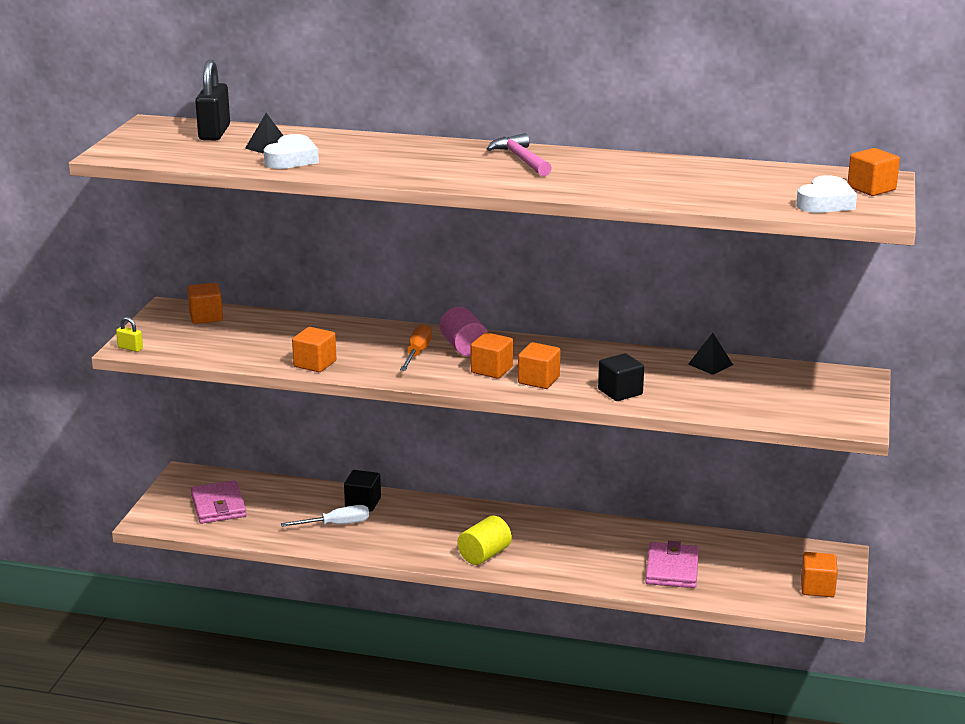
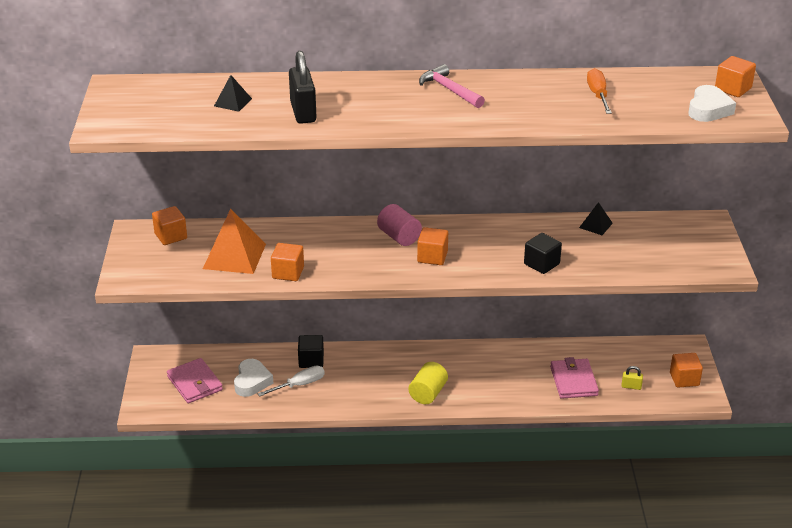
camera: 15 degrees left, 10 degrees up
yellow padlock [116,317,143,352] -> yellow padlock moved to [621,366,643,390]
black padlock [195,60,230,140] -> black padlock moved to [289,51,317,124]
white heart [264,134,319,169] -> white heart moved to [234,359,273,397]
orange screwdriver [400,324,432,371] -> orange screwdriver moved to [587,68,612,114]
orange cube [518,342,561,389] -> none
none -> orange pyramid [203,209,266,274]

